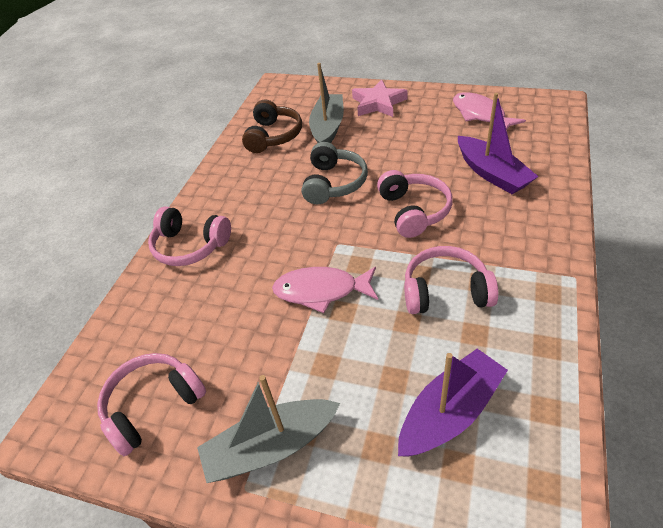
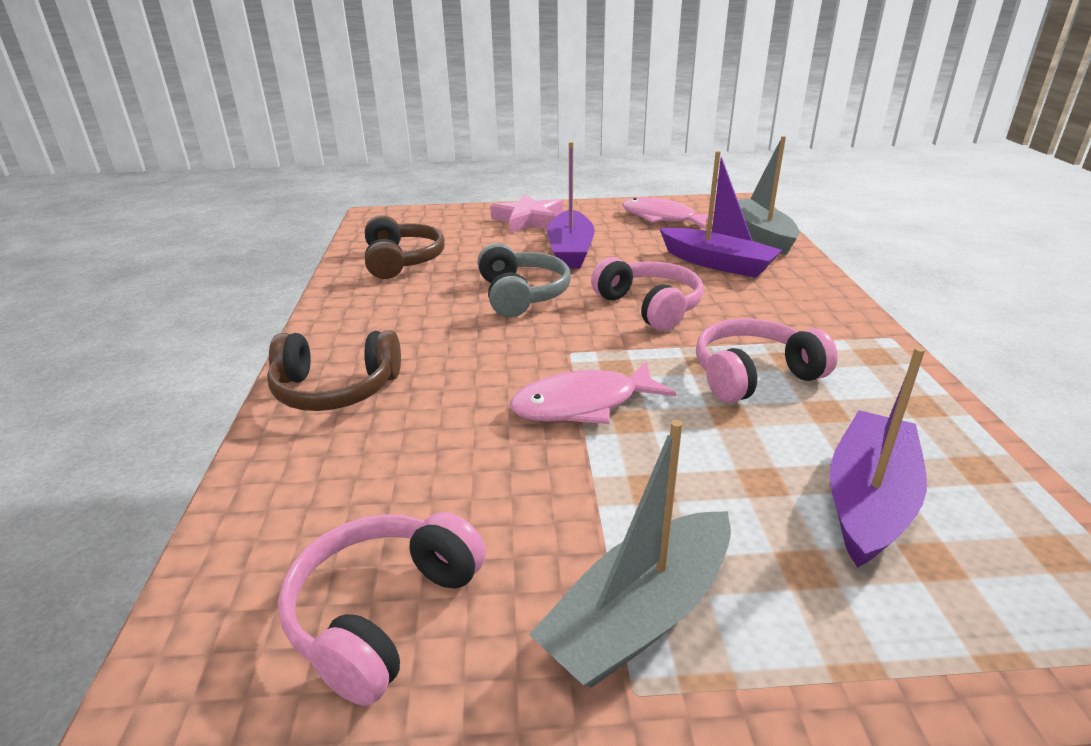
camera: 25 degrees left, 15 degrees down
pink headphones [148,206,231,266] -> brown headphones [267,330,401,411]
grey boat [309,63,344,143] -> grey boat moved to [738,136,800,255]
none -> purple boat [547,142,595,268]

